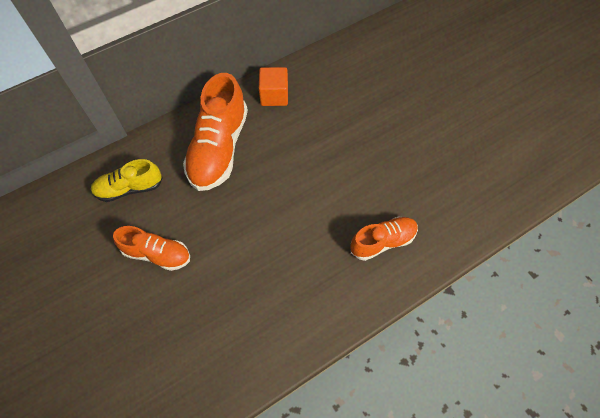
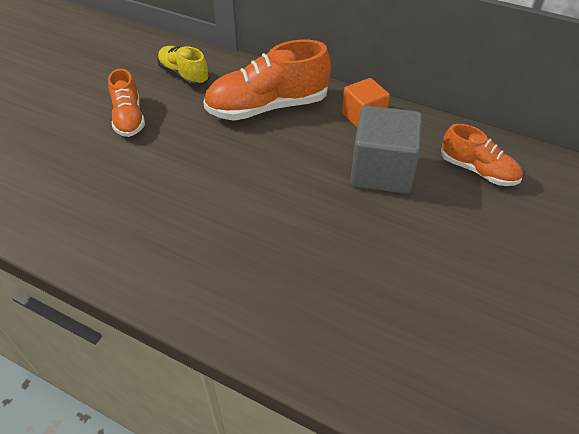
camera: 60 degrees right, 15 degrees down
orange shoe [350,216,418,261] -> orange shoe moved to [441,124,523,186]
none -> grey cube [350,105,422,194]

